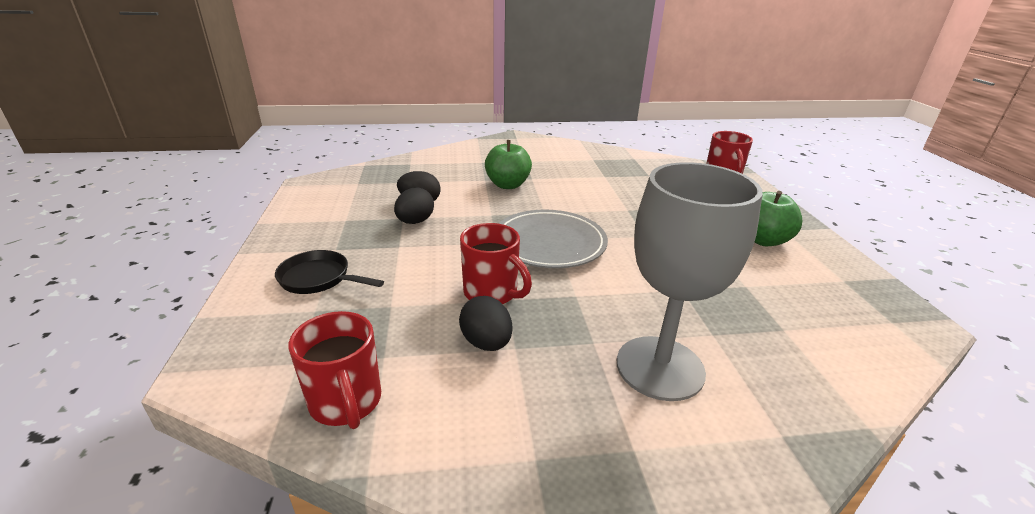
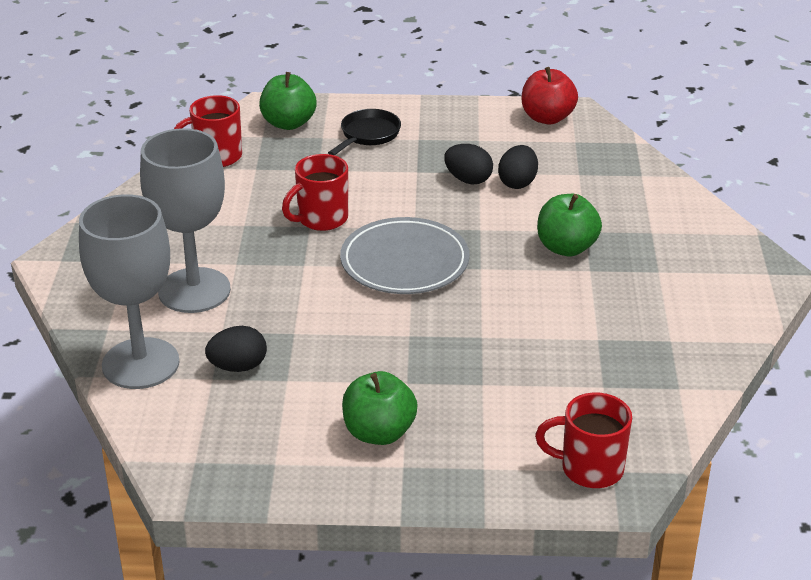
camera: 100 degrees right, 5 degrees up
black egg [459,296,512,351] -> black egg moved to [205,326,267,372]
none -> grey goblet [79,194,180,389]
none -> green apple [259,72,317,130]
none -> red apple [521,67,578,124]

